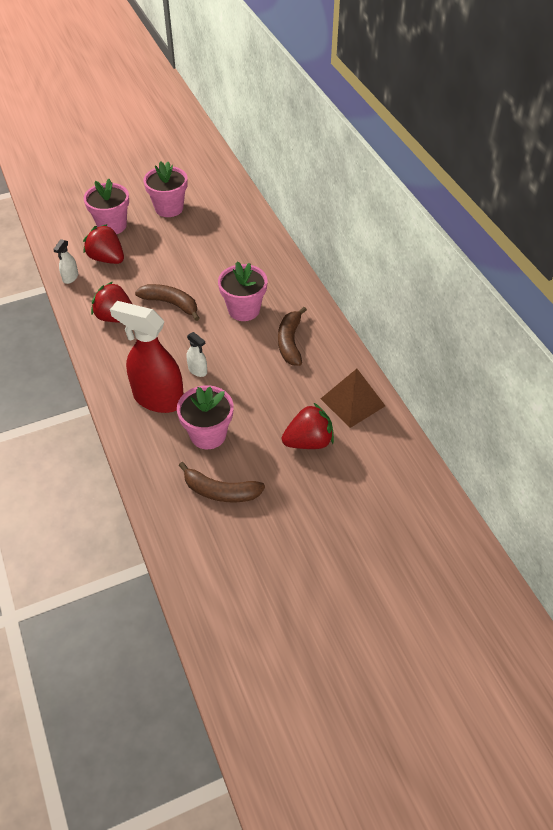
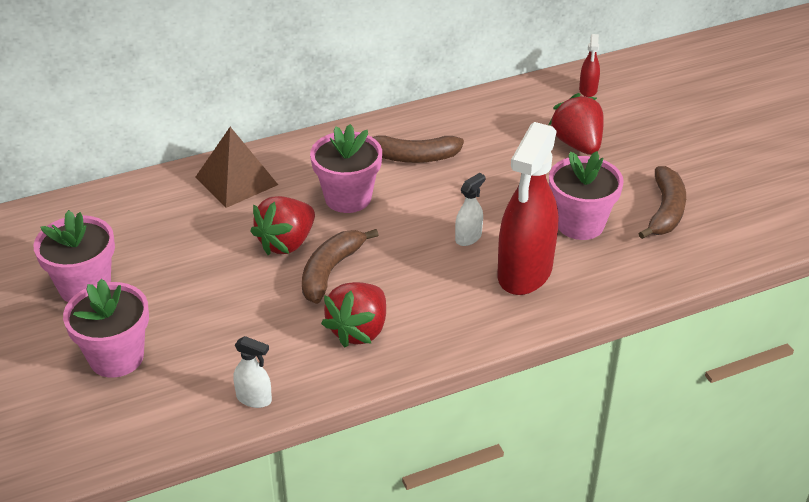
camera: 90 degrees left, 10 degrees down
red strawberry [83,224,124,264] -> red strawberry moved to [250,196,315,255]
brown pyramid [321,369,385,428] -> brown pyramid moved to [196,127,278,208]
none -> red spray bottle [579,34,600,97]

